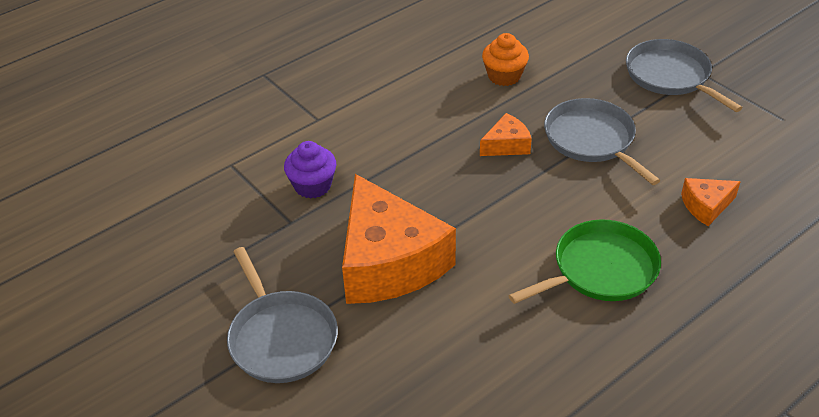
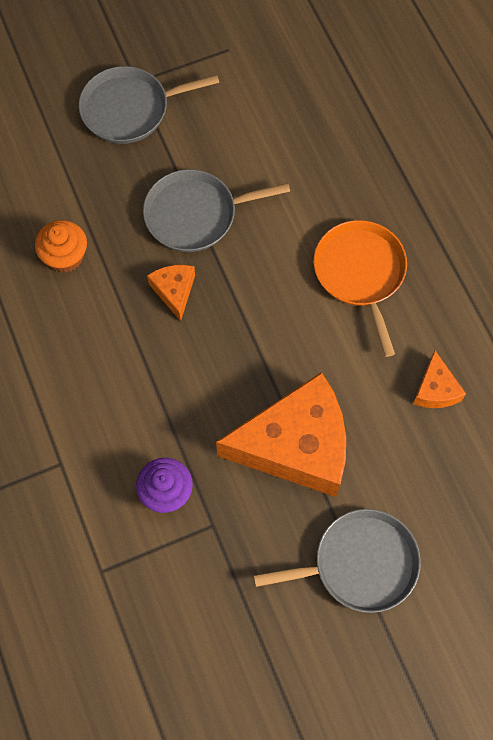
camera: 75 degrees left, 25 degrees up
green pan [508,219,661,304] -> orange pan [314,220,407,357]
orange cheese [681,178,741,226] -> orange cheese moved to [413,351,466,408]

